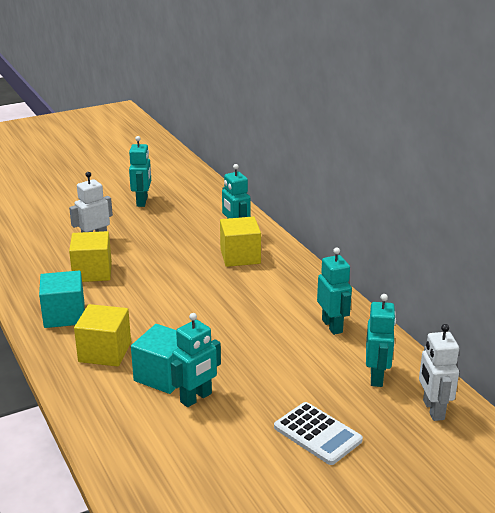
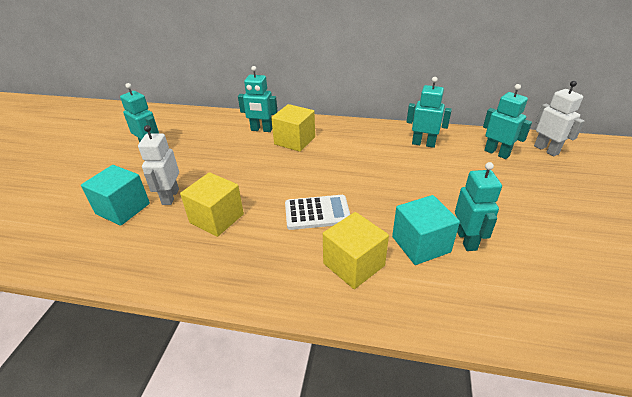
camera: 50 degrees left, 10 degrees up
turquoise cube [39,271,85,328] -> turquoise cube moved to [81,165,150,226]
white calculator [274,402,363,465] -> white calculator moved to [285,195,350,230]
white robot [419,324,459,421] -> white robot turned 150 degrees counterclockwise [534,81,585,157]

